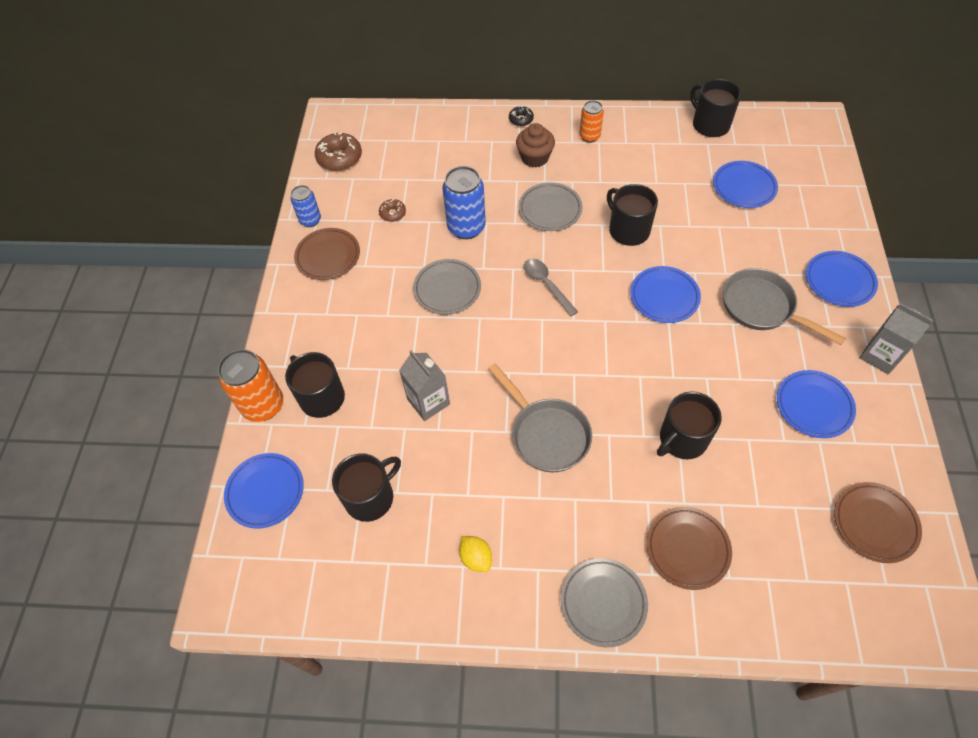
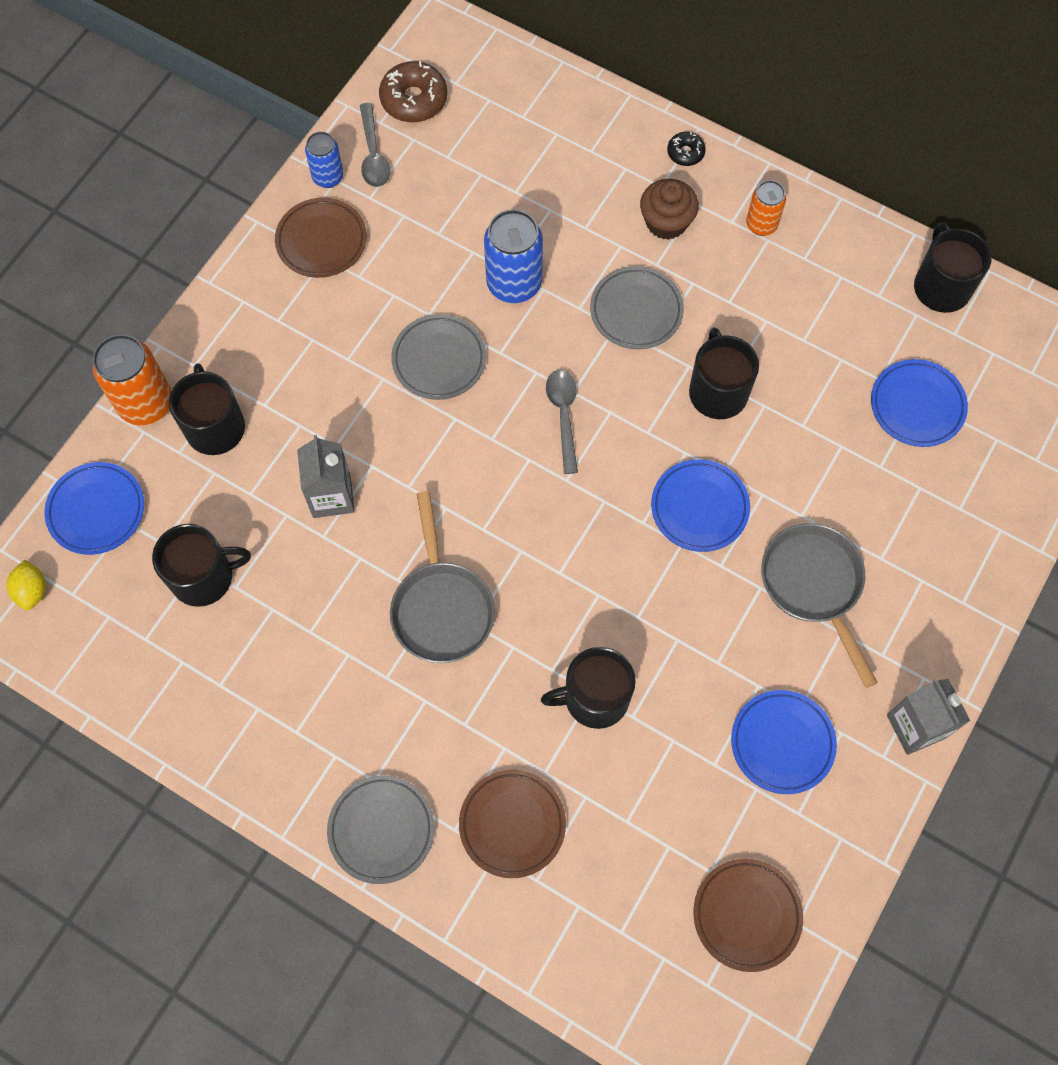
camera: 25 degrees right, 10 degrees up
brown donut [379,199,406,222] -> none
yellow lemon [459,536,492,572] -> yellow lemon moved to [7,560,46,610]
blue plate [806,251,878,307] -> none
none -> grey spoon [360,103,390,187]

